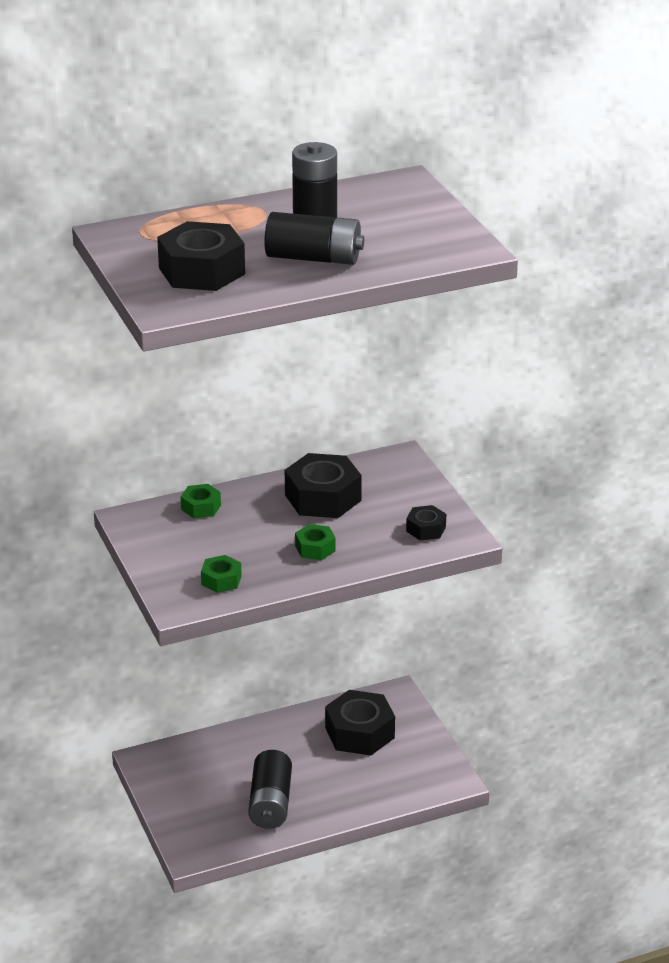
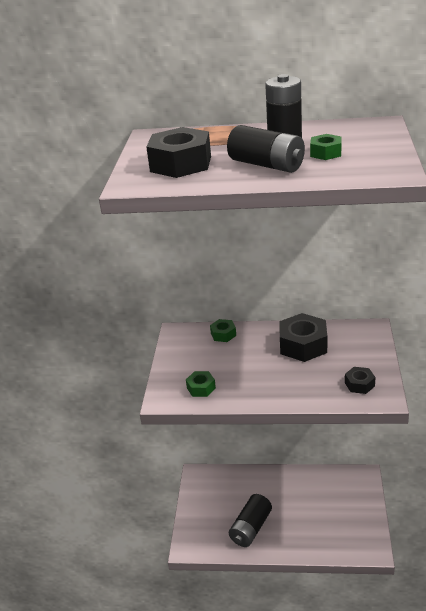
camera: 30 degrees right, 0 degrees up
green nut [295,524,336,560] -> green nut moved to [310,134,342,160]
black nut [325,690,395,755] -> none

